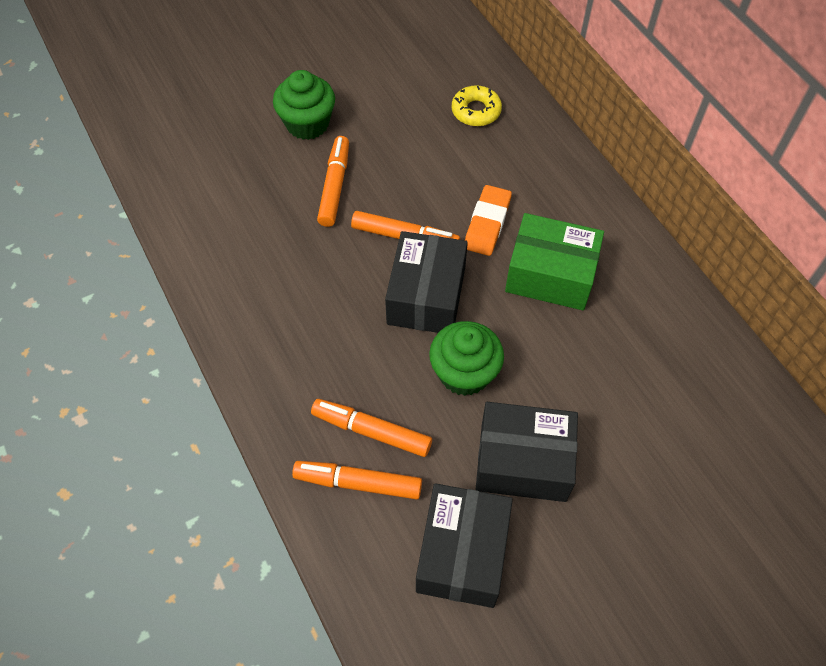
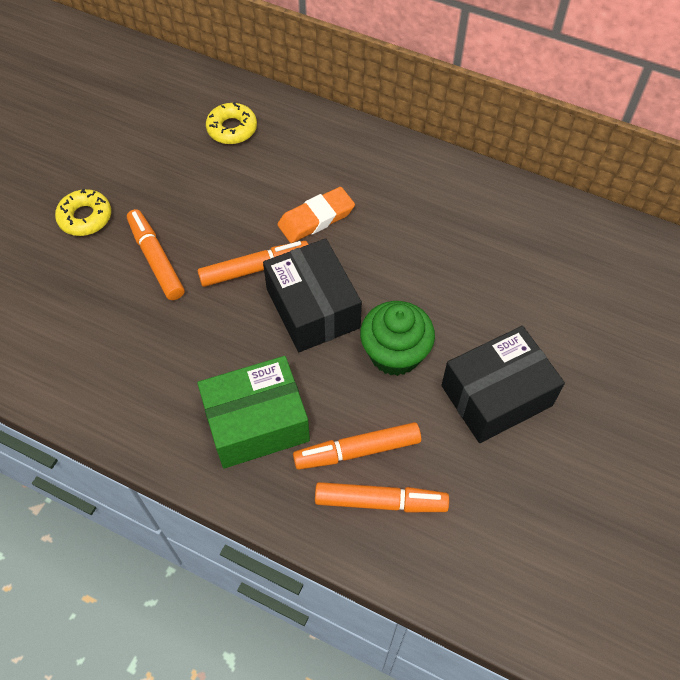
camera: 35 degrees left, 0 degrees up
green cupcake [273,70,335,140] -> yellow donut [55,189,111,236]
orange marker [292,461,422,499] -> orange marker turned 150 degrees counterclockwise [315,482,449,512]
black box [416,483,513,608] -> none
orange eraser [465,185,512,256] -> orange eraser turned 75 degrees clockwise [277,187,355,243]
green box [505,213,604,310] -> green box moved to [197,356,310,468]

